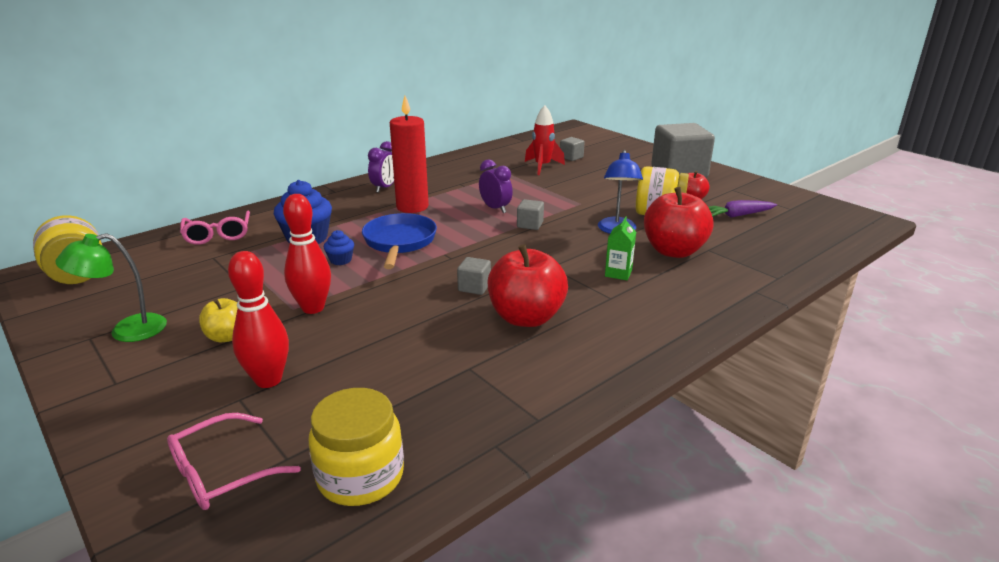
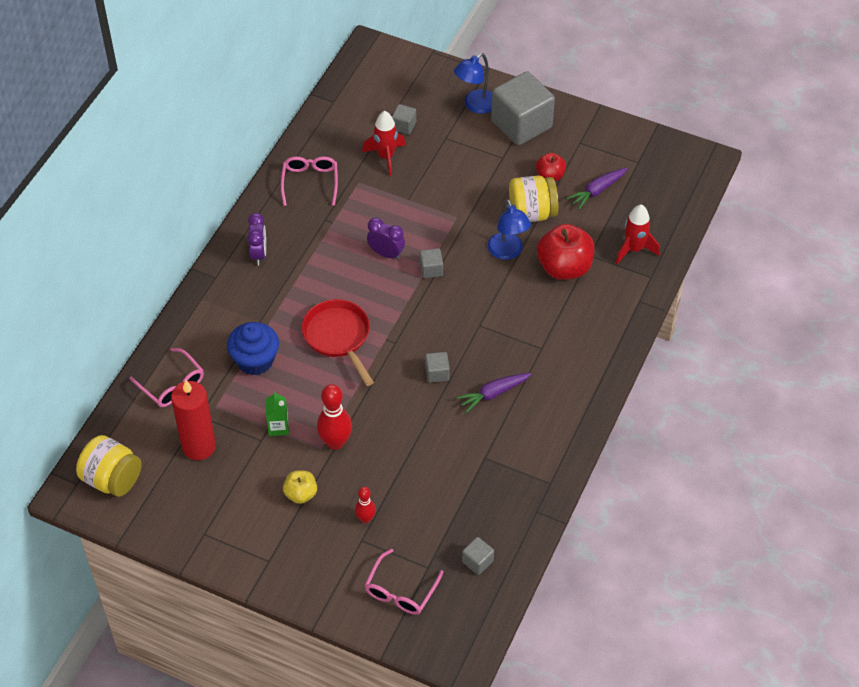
camera: 25 degrees left, 25 degrees up
green lamp [56,233,167,342] -> none
red bowling pin [228,251,289,388] -> red bowling pin [355,487,376,523], size x0.58
yellow jar [309,388,404,506] -> grey cube [462,537,494,575]
blue cupcake [324,230,354,265] -> none
blue pan [362,213,437,269] -> red pan [302,299,374,386]
red candle [390,96,429,213] -> red candle moved to [171,380,216,460]
red apple [488,244,568,327] -> purple carrot [456,373,532,413]
green carton [605,217,636,280] -> green carton moved to [266,391,289,436]
none -> pink glasses [281,156,338,206]
none -> blue lamp [454,53,492,114]
none -> red rocket [616,205,660,264]

